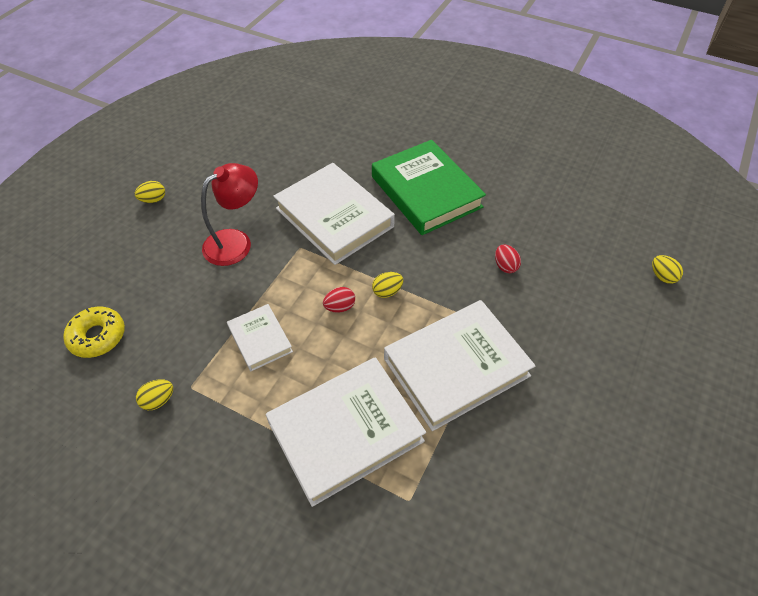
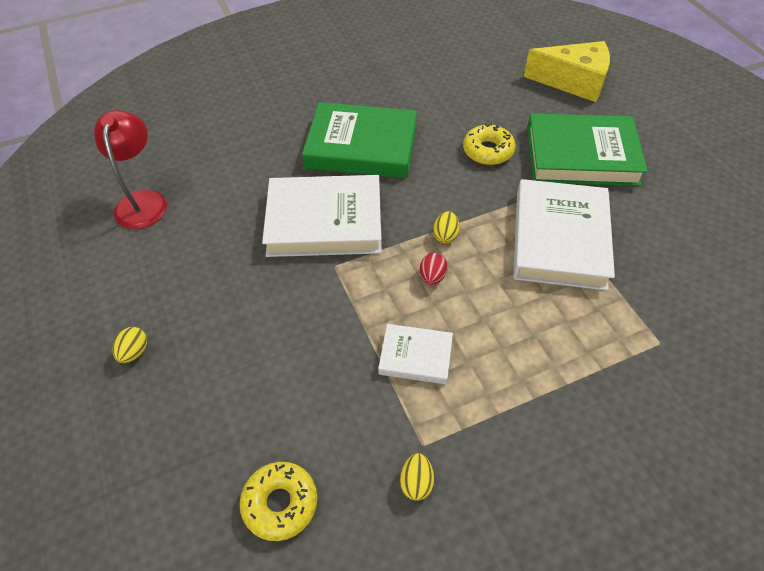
camera: 50 degrees left, 0 degrees up
red lamp [201,163,258,266] -> red lamp moved to [94,110,167,229]
white book [266,357,426,507] -> none
red egg [495,244,521,273] -> yellow donut [463,124,516,165]
yellow egg [652,255,683,284] -> yellow cheese [524,41,610,102]
none -> green book [527,113,648,186]

